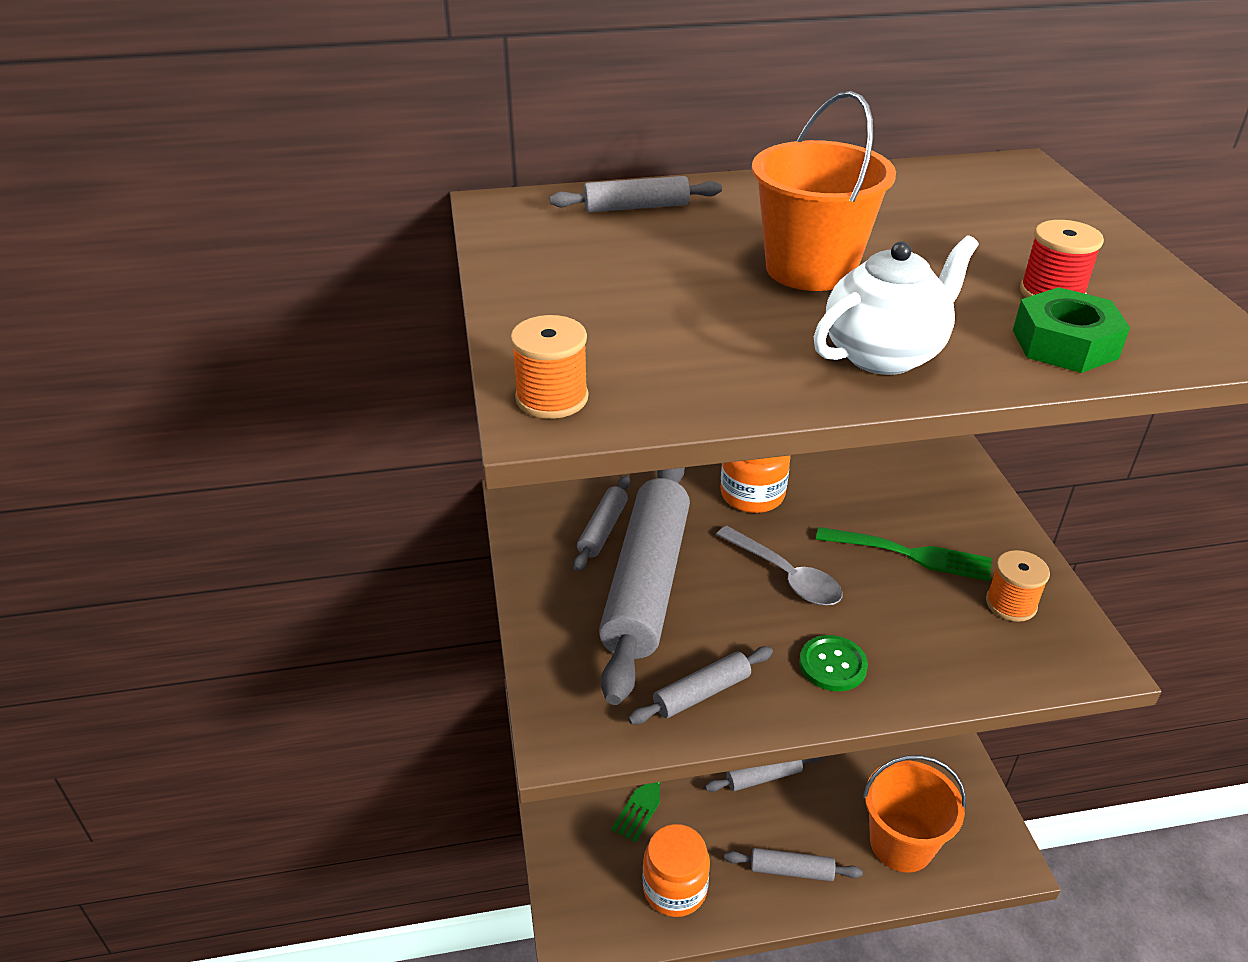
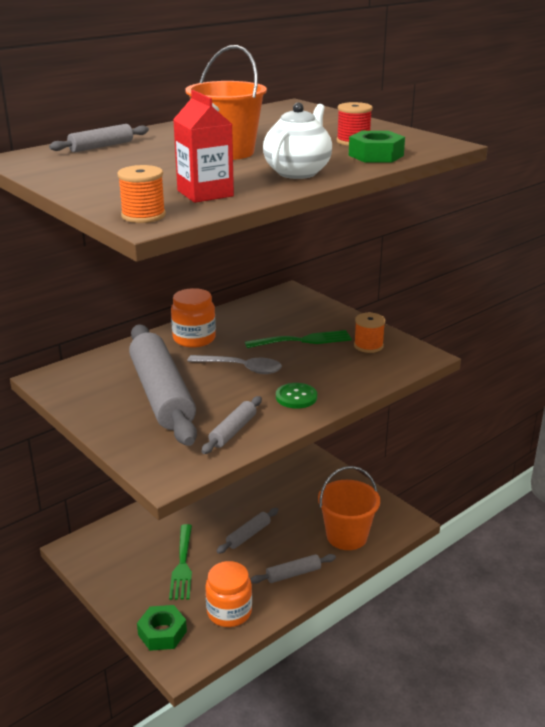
camera: 30 degrees left, 10 degrees down
grey rolling pin [573,476,630,571] -> none
none -> green nut [137,605,187,651]
none -> red carton [173,90,234,203]

